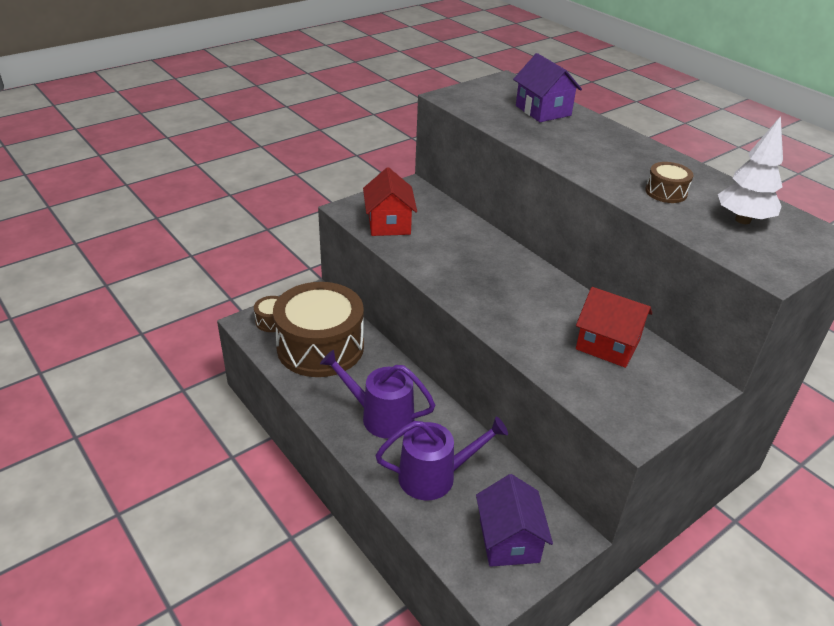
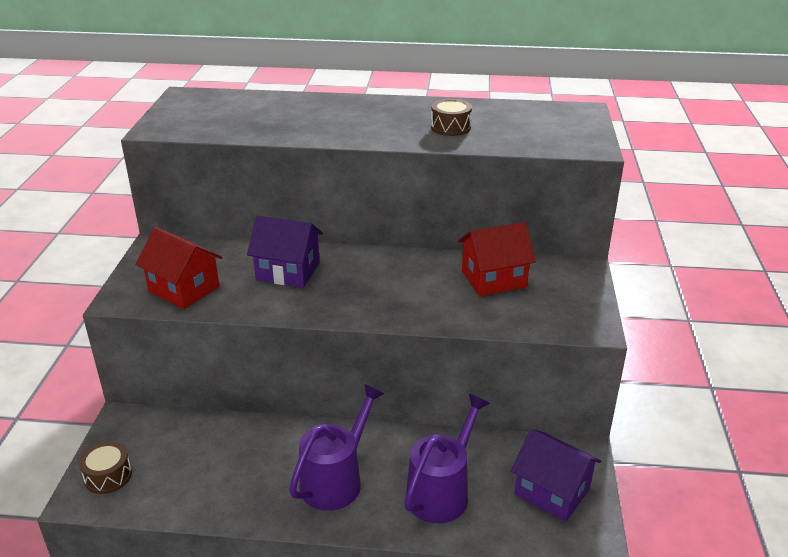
camera: 45 degrees left, 5 degrees down
brown drum [273,282,364,377] -> none
purple watering can [320,350,435,439] -> purple watering can turned 150 degrees clockwise [289,384,384,511]
purple house [513,53,582,122] -> purple house moved to [247,216,323,288]
white tree [718,116,783,224] -> none

